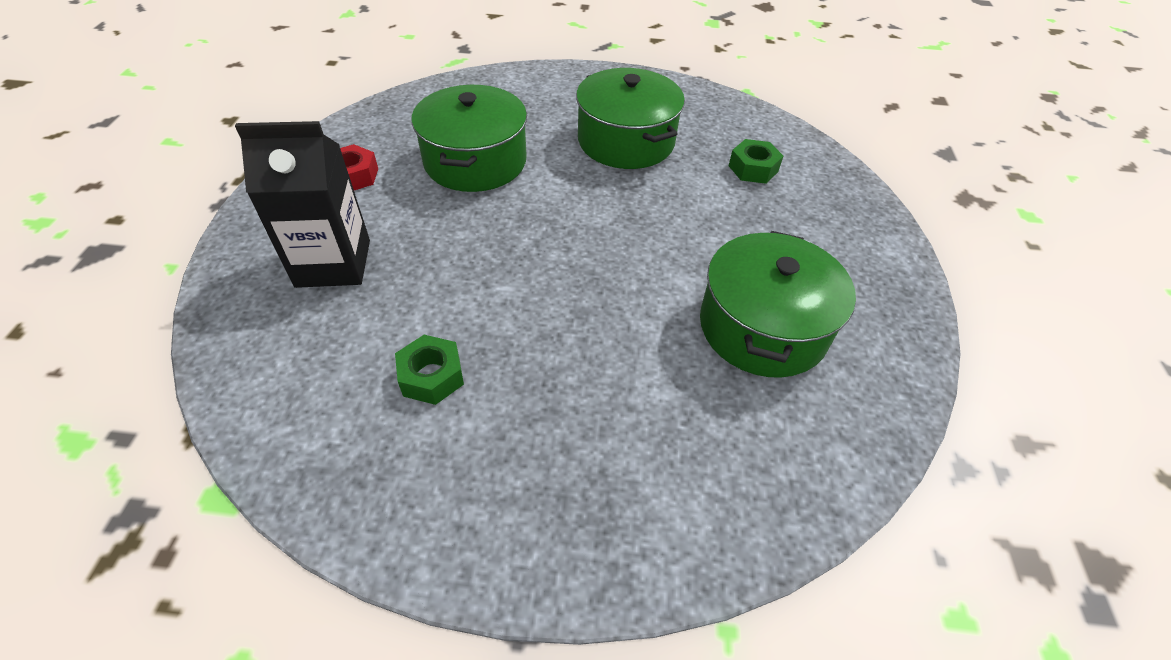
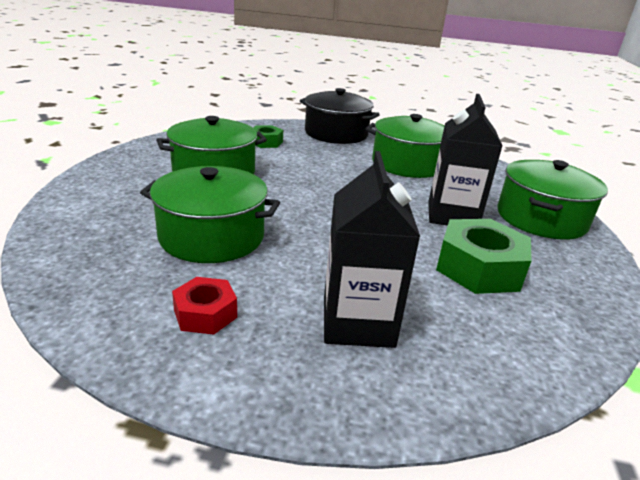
camera: 85 degrees left, 20 degrees down
green nut [395,335,464,405] -> green nut [436,219,531,294], size x1.76
none -> black pot [300,88,380,144]
none -> black carton [428,94,503,226]
none -> green pot [497,160,608,240]

